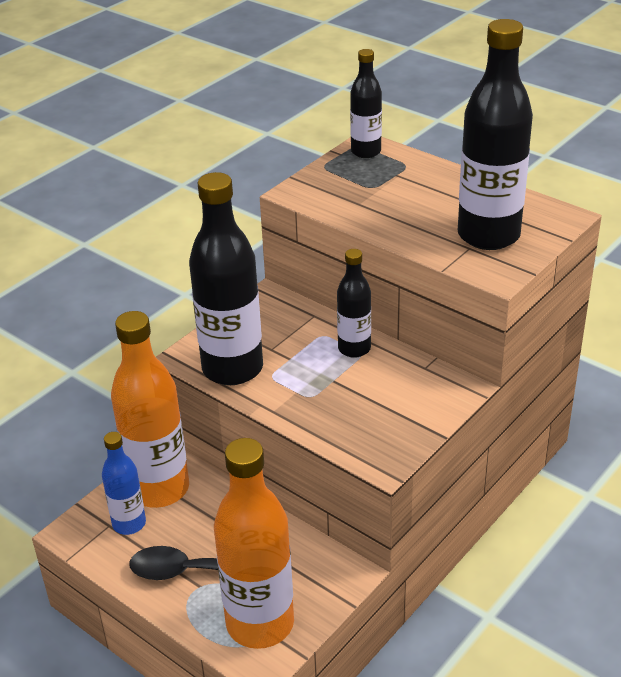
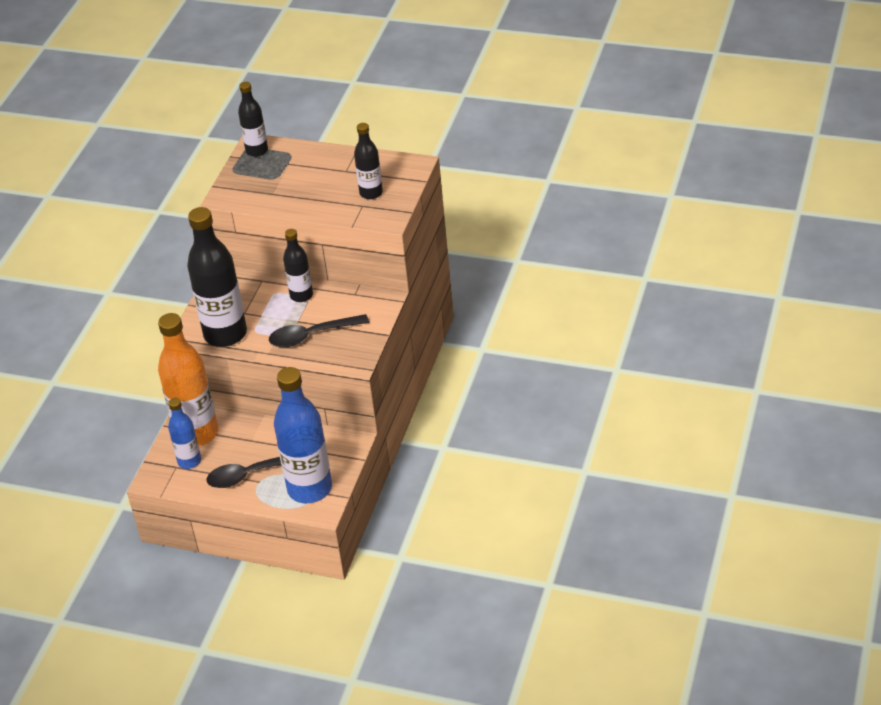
camera: 20 degrees left, 5 degrees up
orange bottle [214,438,294,649] -> blue bottle [274,367,332,503]
black bottle [458,19,533,250] -> black bottle [354,123,383,199], size x0.54
none -> black spoon [269,314,369,347]

